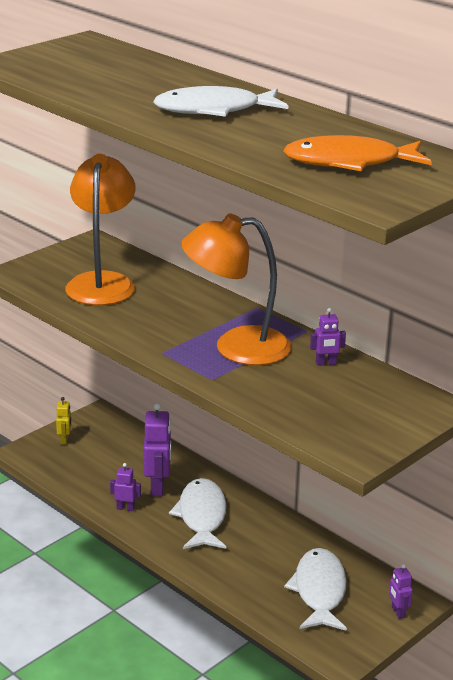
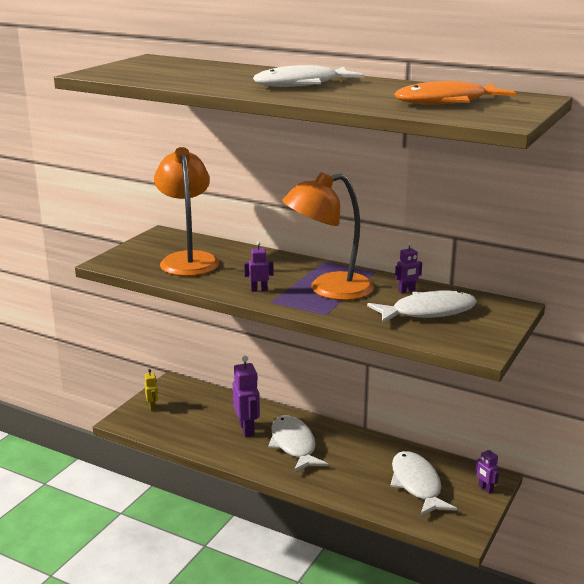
camera: 15 degrees left, 5 degrees down
purple robot [110,463,141,511] -> purple robot moved to [244,242,274,292]
none -> white fish [367,290,477,324]

